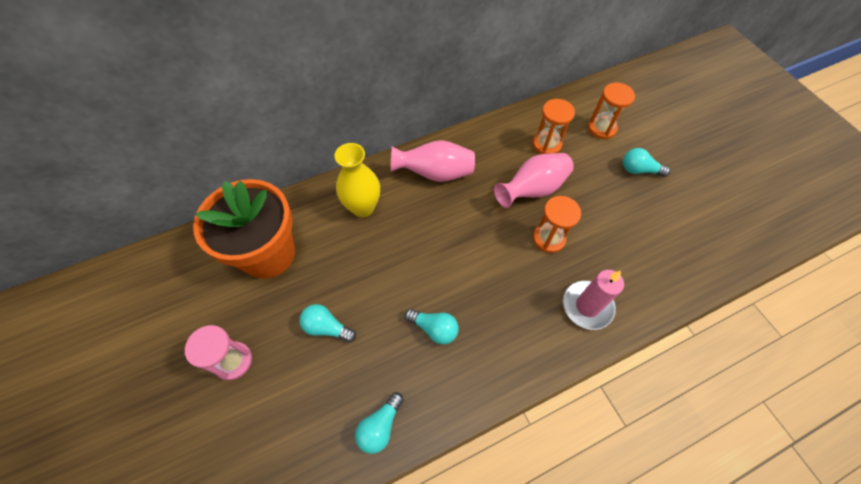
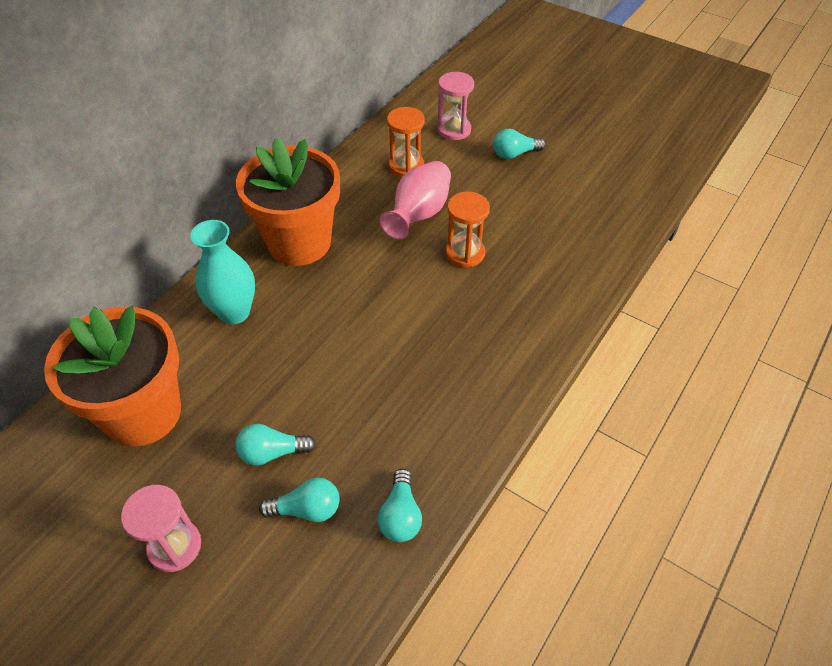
camera: 30 degrees left, 10 degrees down
yellow vase [334,143,380,217] -> turquoise vase [190,220,255,324]
pink vase [391,140,475,182] -> orange flower pot [236,138,340,266]
turquoise light bulb [404,309,459,344] -> turquoise light bulb moved to [259,477,340,522]
pink candle [563,270,624,330] -> none
orange hourglass [588,82,635,139] -> pink hourglass [437,72,474,140]

